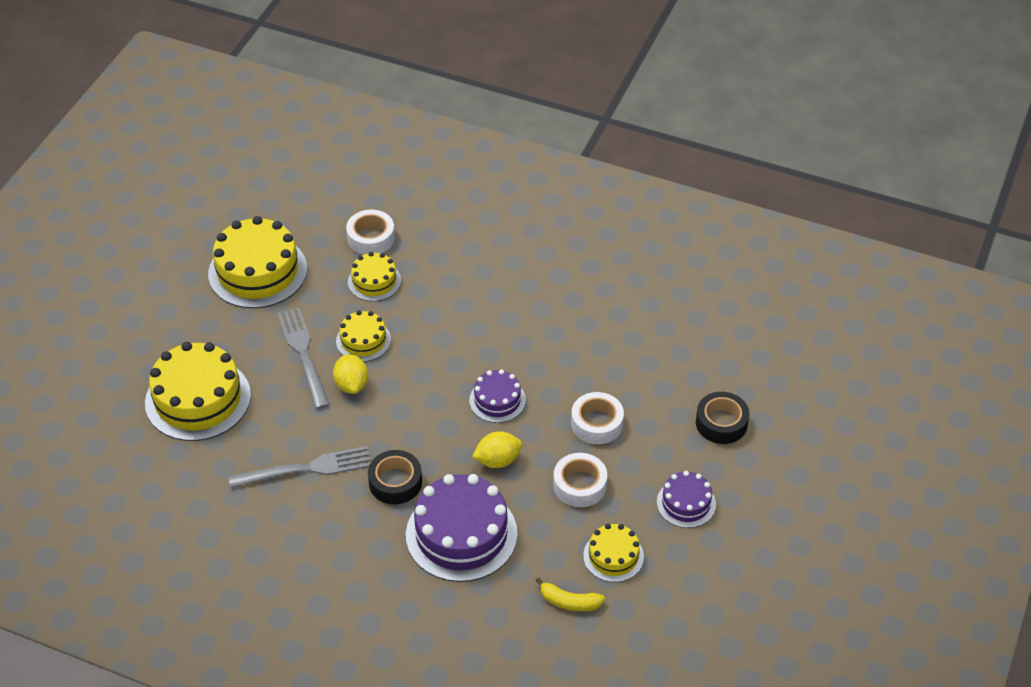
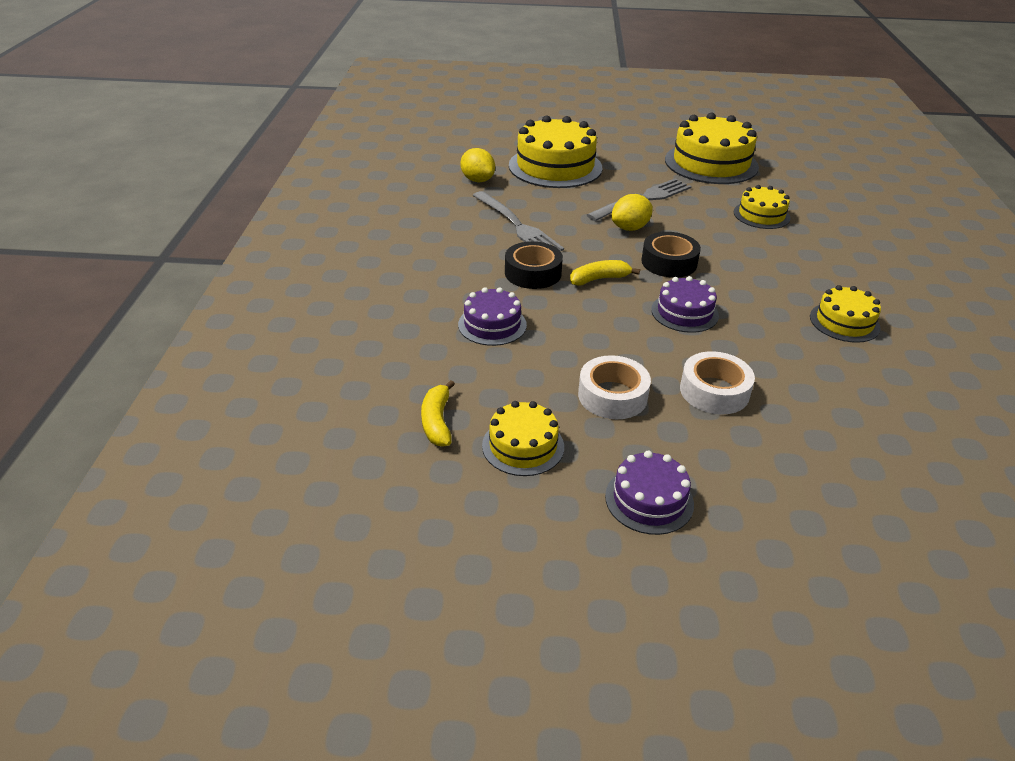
camera: 70 degrees right, 10 degrees down
yellow cake [336,310,391,362] -> yellow cake moved to [810,285,881,343]
white tape [346,210,395,255] -> none
purple cake [406,474,517,582] -> purple cake [458,287,527,346], size x0.54
yellow lemon [472,431,522,468] -> yellow lemon moved to [460,148,495,182]
black tape [696,392,750,444] -> black tape moved to [641,232,701,278]
none -> yellow banana [570,260,640,286]

